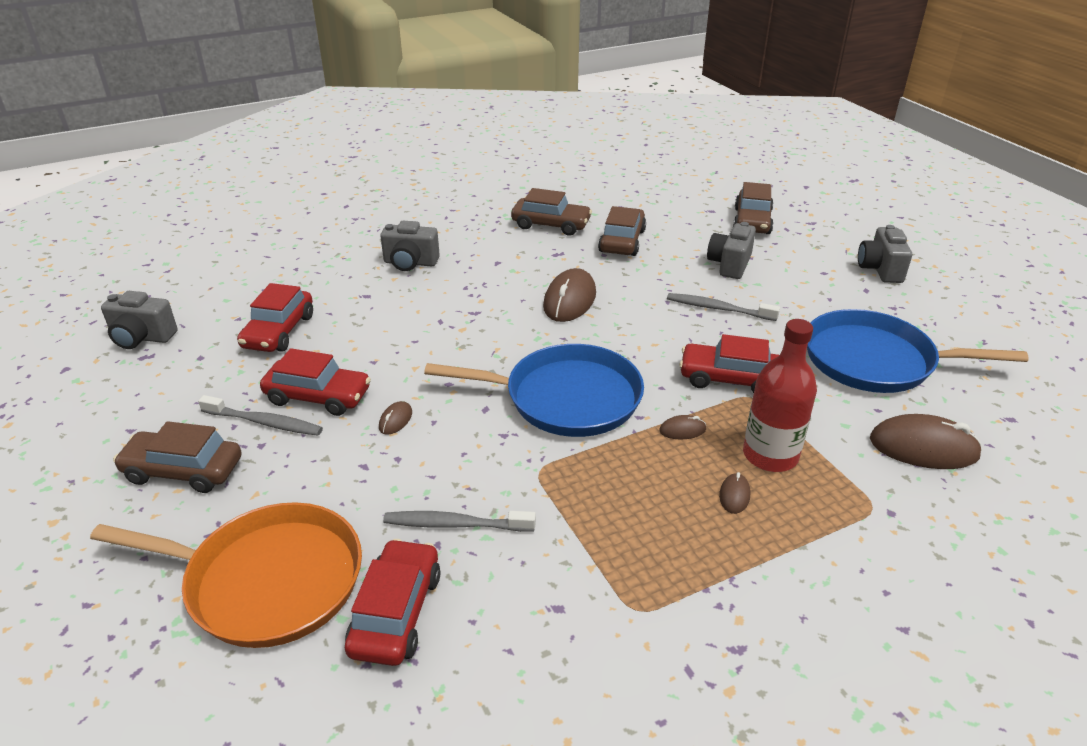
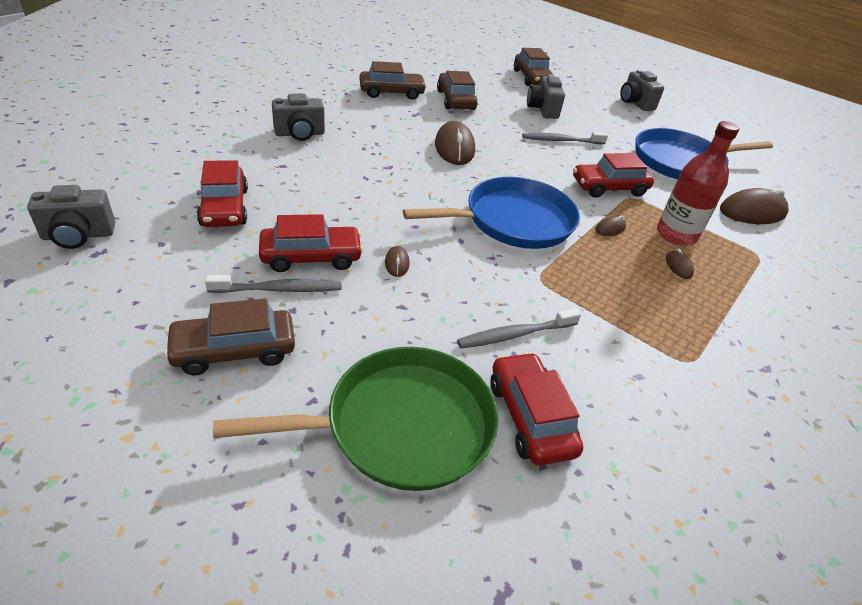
camera: 30 degrees left, 5 degrees up
orange pan [90,502,362,648] -> green pan [213,347,499,491]

